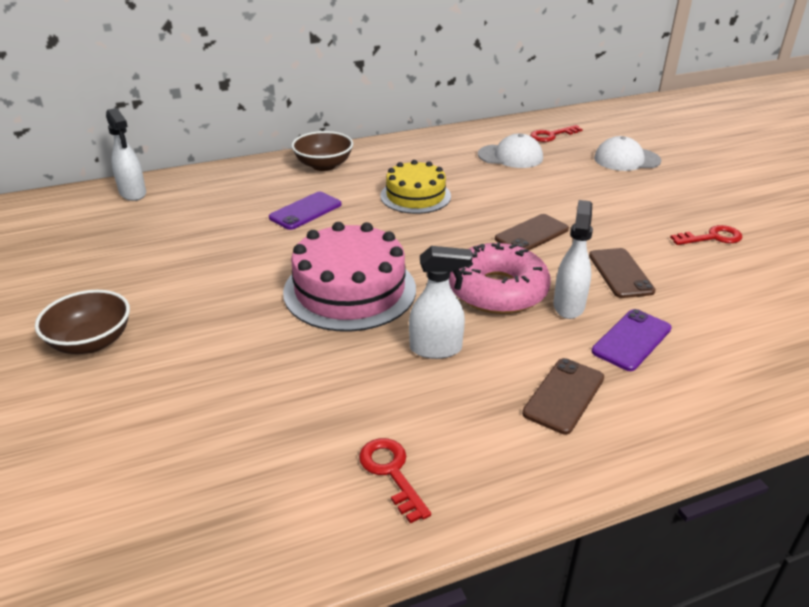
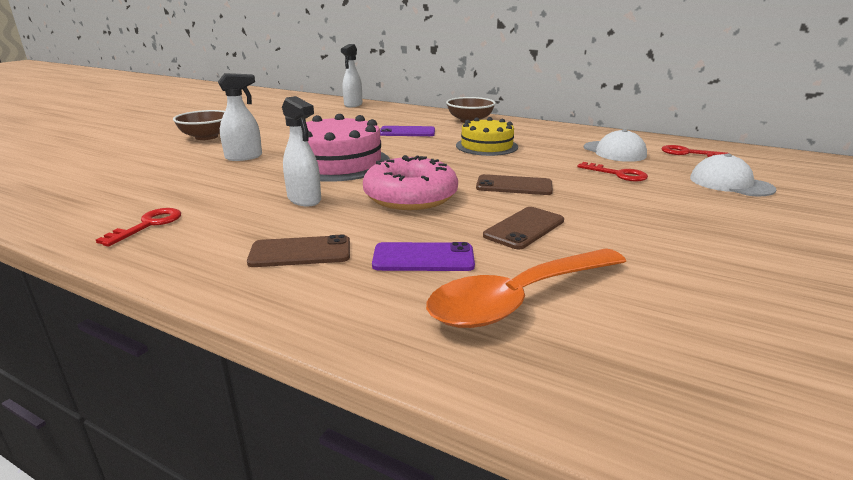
camera: 50 degrees right, 10 degrees down
white spray bottle [553,200,593,319] -> white spray bottle moved to [218,73,262,161]
red key [670,225,743,245] -> red key moved to [577,162,648,181]
none -> orange spoon [426,248,626,328]

